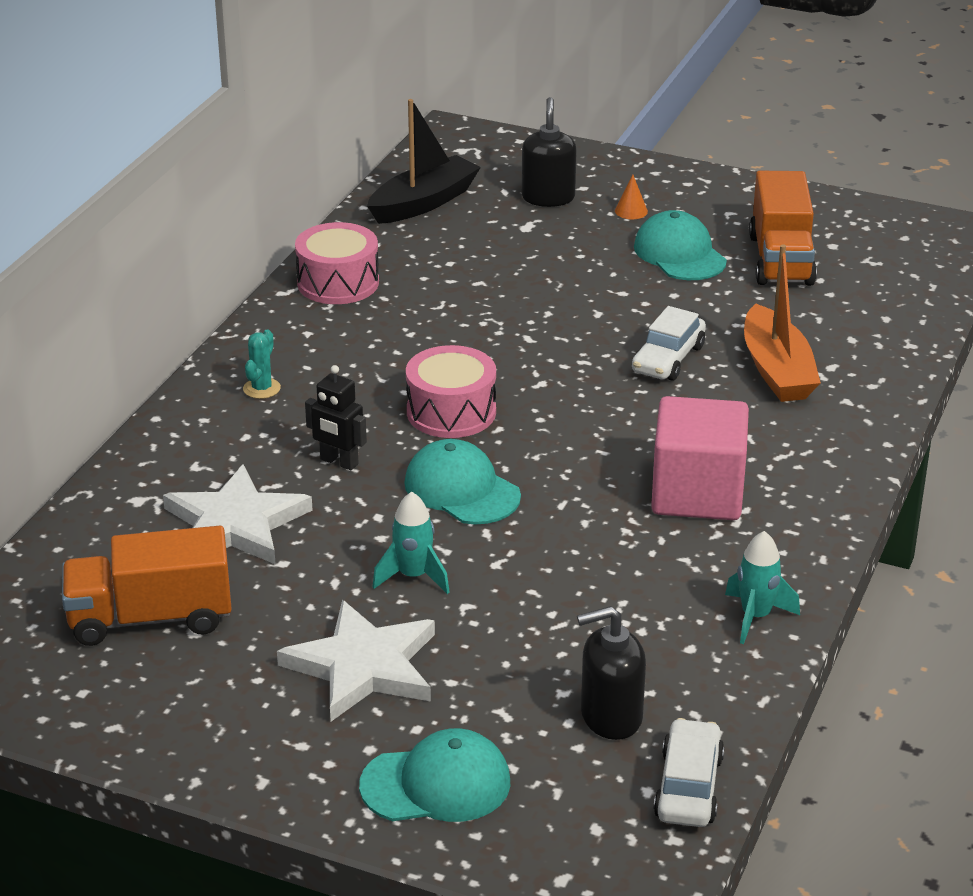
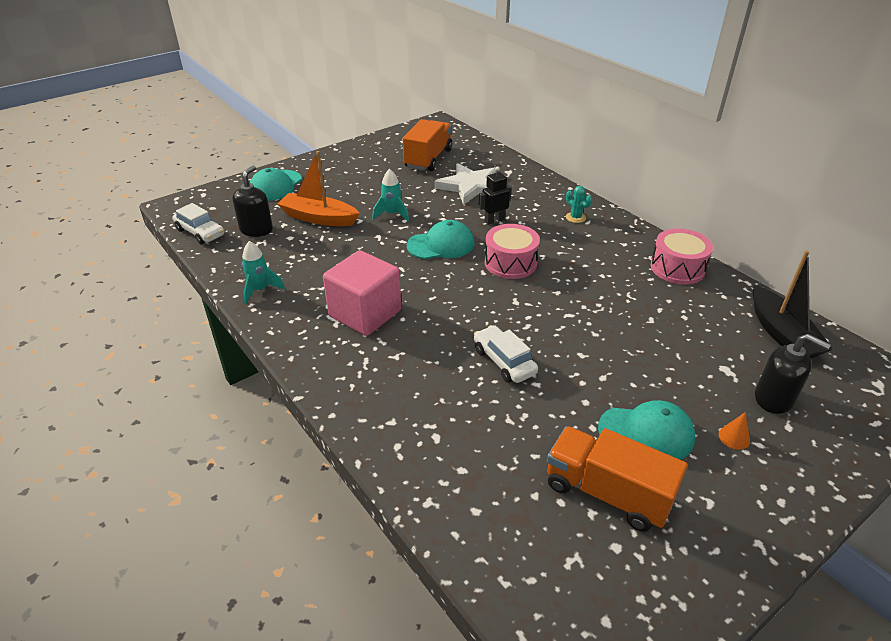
camera: 120 degrees right, 5 degrees up
white star [277,600,435,721] -> none
orange boat [744,244,821,402] -> orange boat moved to [277,151,360,226]

